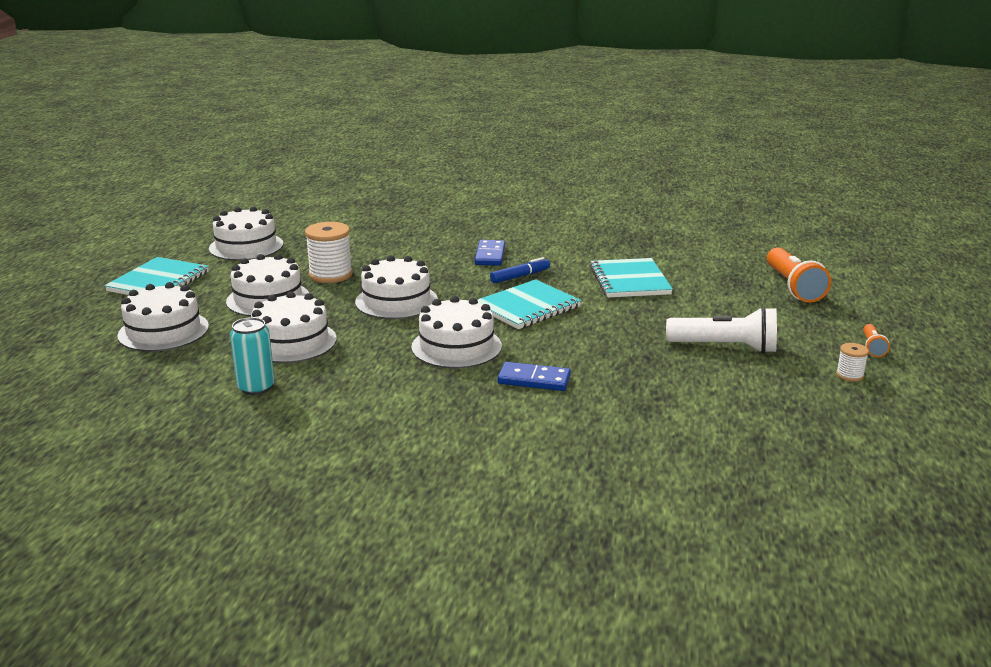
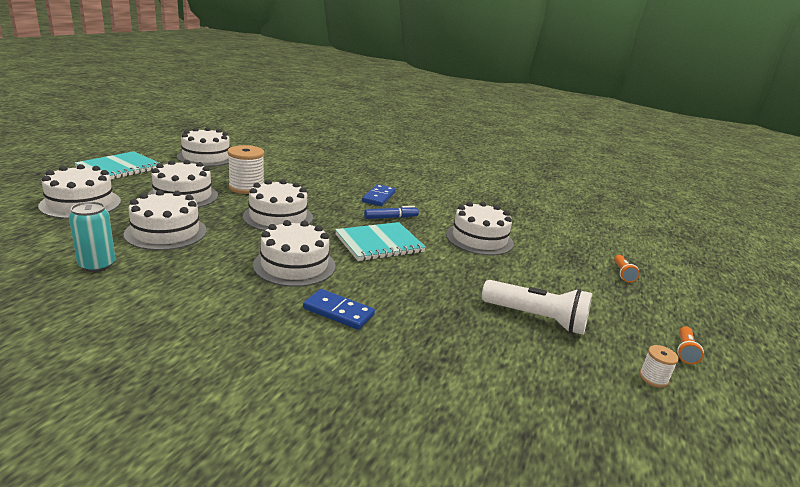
camera: 10 degrees right, 0 degrees up
turquoise notebook [590,258,673,298] -> white cake [446,202,514,255]
orange flashlight [767,247,831,303] -> orange flashlight [614,255,640,282], size x0.49

